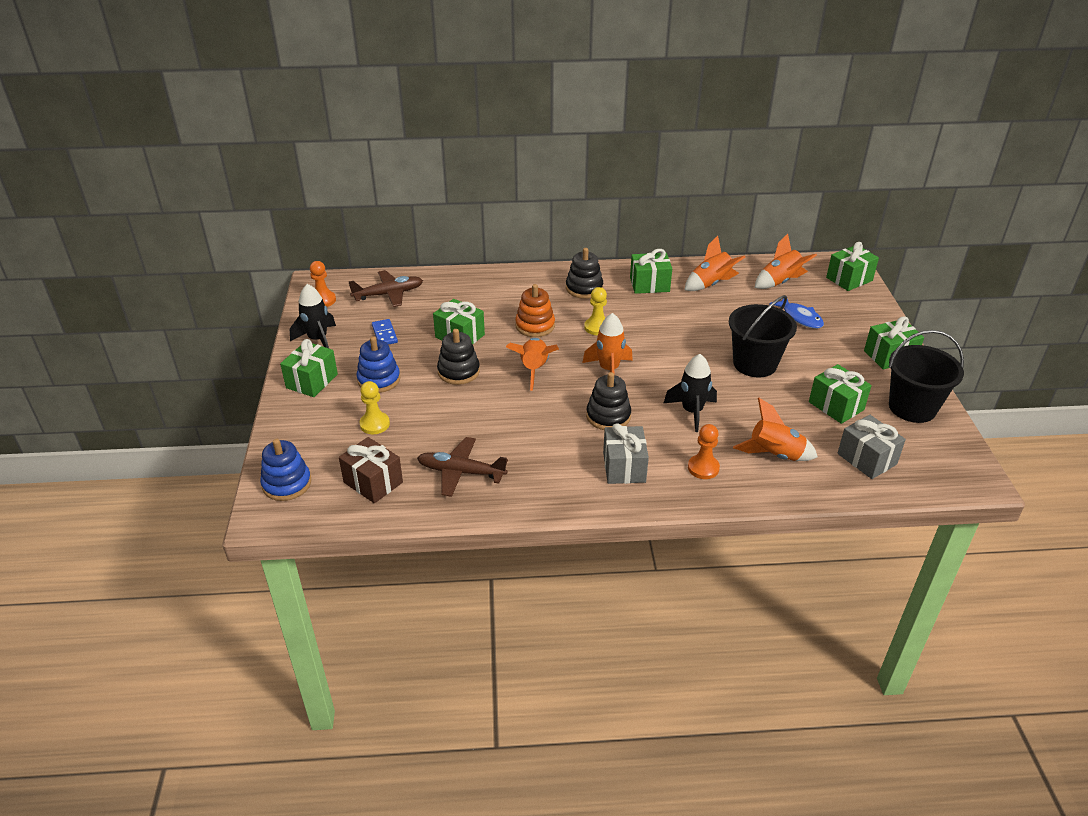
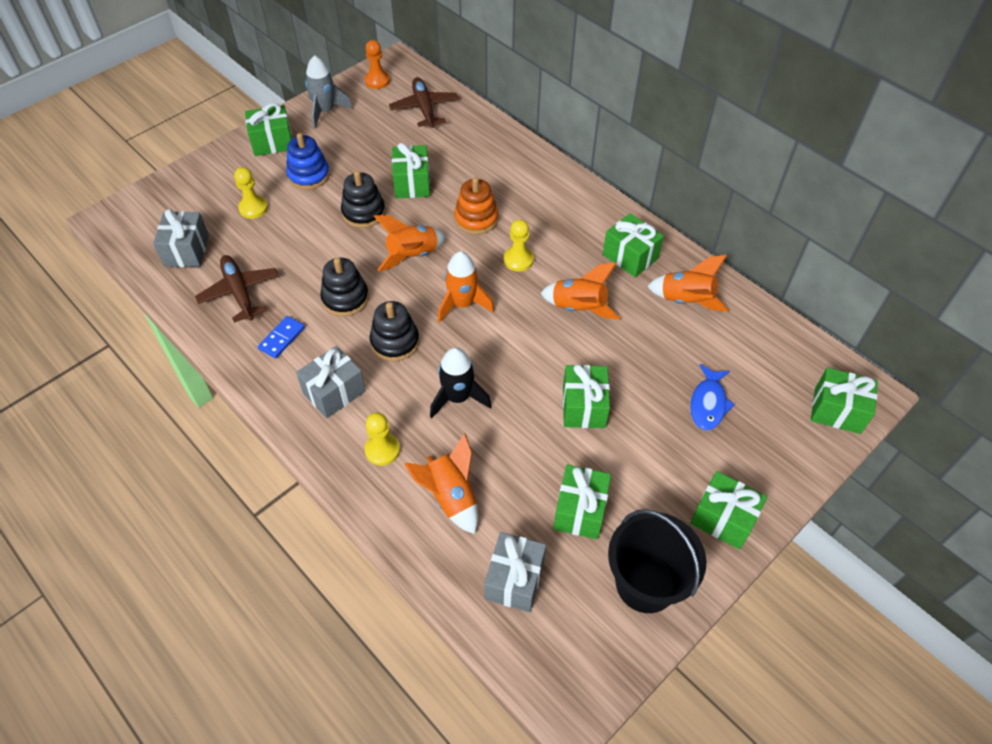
camera: 50 degrees right, 15 degrees up
blue stacking toy [260,439,311,501] -> none
black rocket [290,284,336,348] -> grey rocket [305,55,353,129]
brown gift [339,437,403,503] -> grey gift [153,209,209,267]
brown plane [349,270,423,307] -> brown plane turned 135 degrees counterclockwise [389,77,458,128]
blue domino [372,319,398,345] -> blue domino moved to [258,316,305,358]
black stacking toy [566,248,603,299] -> black stacking toy moved to [320,258,369,316]
orange pawn [688,424,720,479] -> yellow pawn [364,412,400,466]
black bucket [729,295,797,378] -> green gift [563,364,610,428]
orange rocket [755,234,817,289] -> orange rocket moved to [540,262,620,320]

